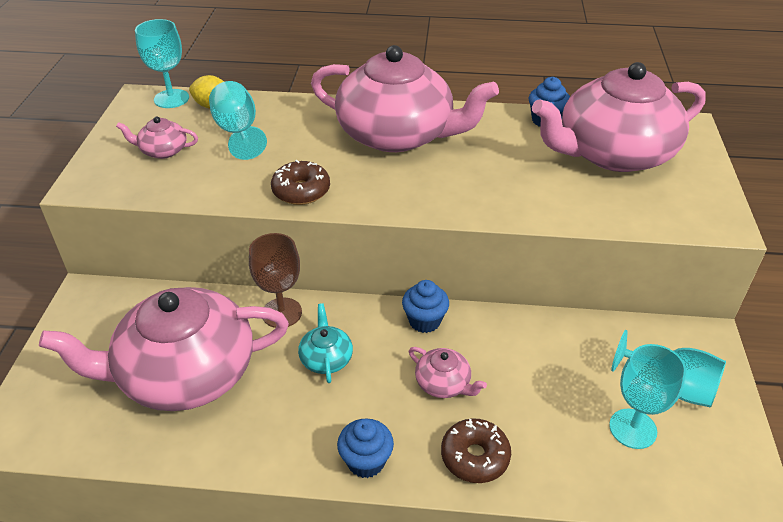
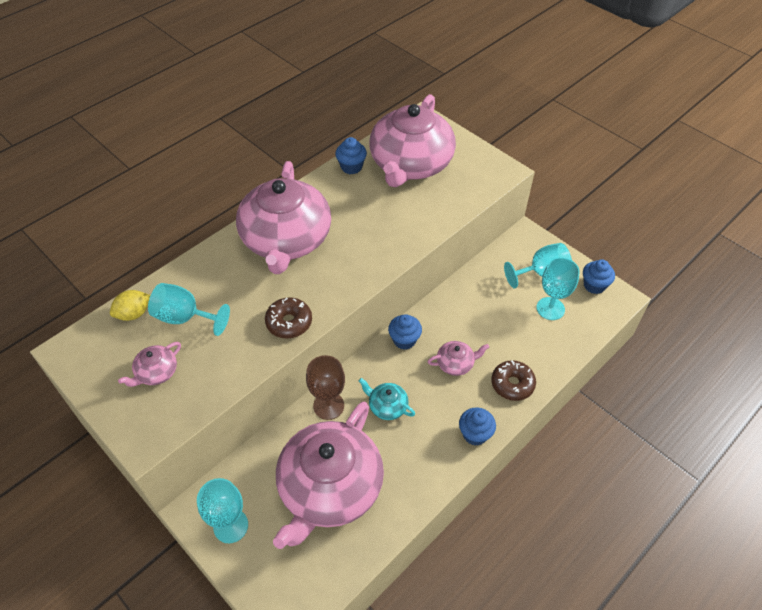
camera: 50 degrees left, 10 degrees up
turquoise goblet [135,19,189,108] -> turquoise goblet moved to [197,478,248,543]
pink teapot [311,45,499,152] -> pink teapot turned 120 degrees clockwise [236,161,331,274]
none -> blue cupcake [583,259,615,294]

